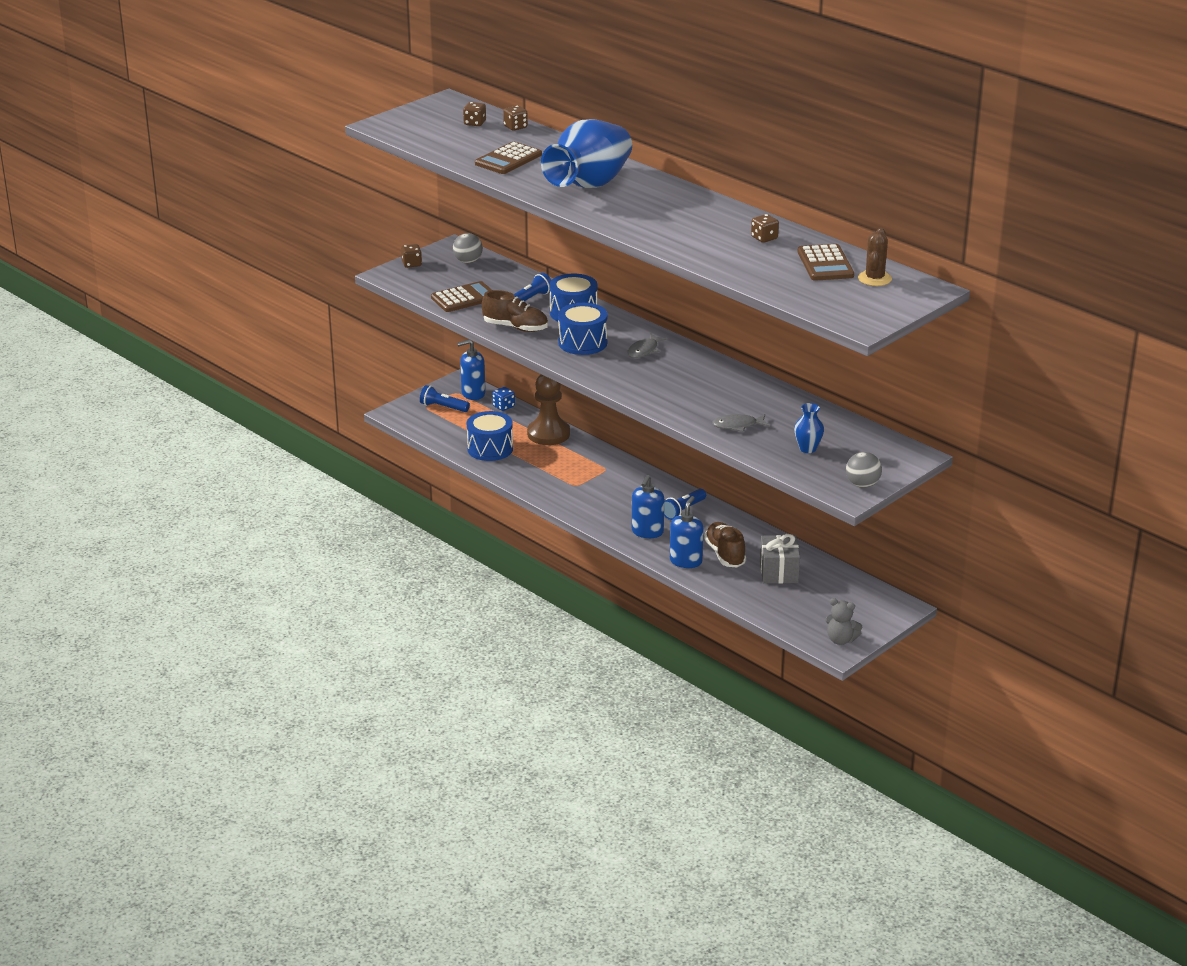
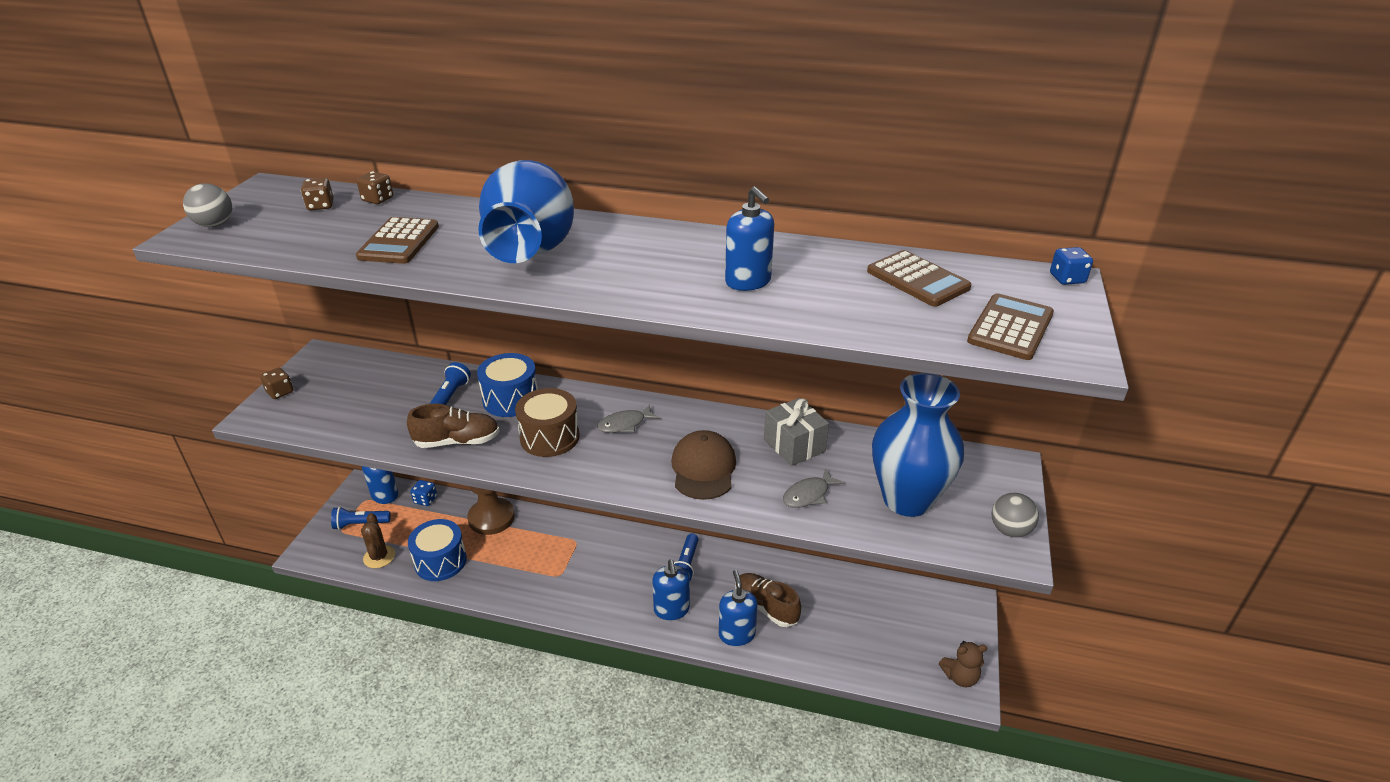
camera: 30 degrees left, 5 degrees up
brown calculator [431,281,492,312] -> brown calculator moved to [967,293,1054,360]
grey ball [453,233,483,263] -> grey ball moved to [183,183,232,227]
blue drum [558,303,608,355] -> brown drum [515,388,580,457]
grey fish [627,333,668,358] -> grey fish turned 60 degrees clockwise [597,404,660,433]
brown dice [751,214,779,243] -> none
grey gift [760,534,800,584] -> grey gift moved to [764,398,829,466]
blue vase [794,403,824,453] -> blue vase [872,373,964,517], size x2.39
grey teddy bear [825,598,862,645] -> brown teddy bear [939,641,987,687]
brown cactus [858,227,892,286] -> brown cactus moved to [361,513,395,568]
none -> brown cap [671,430,736,500]
none -> blue soap dispenser [725,187,774,291]
none -> blue dice [1050,247,1093,285]

